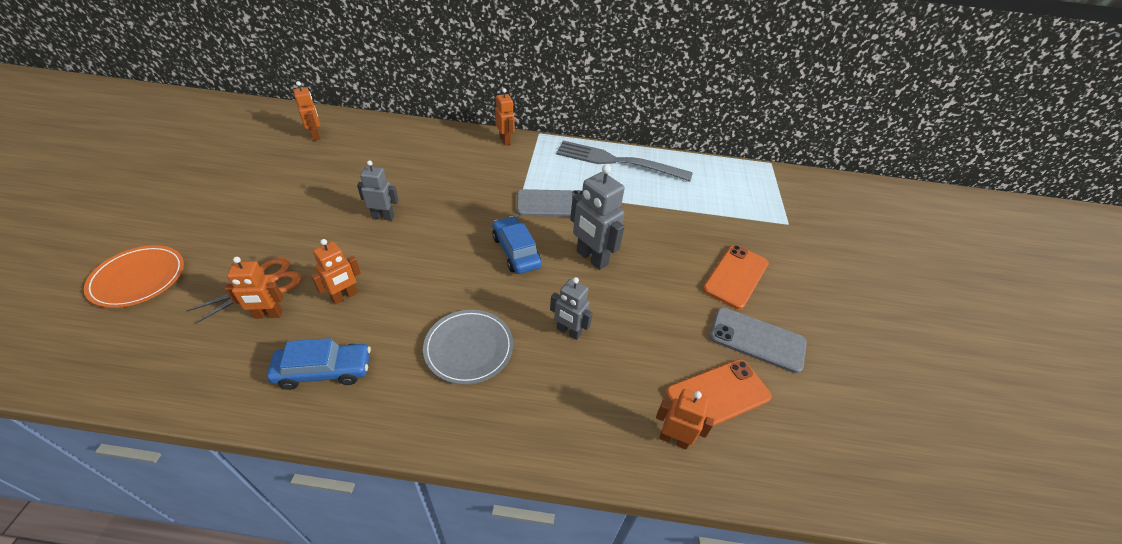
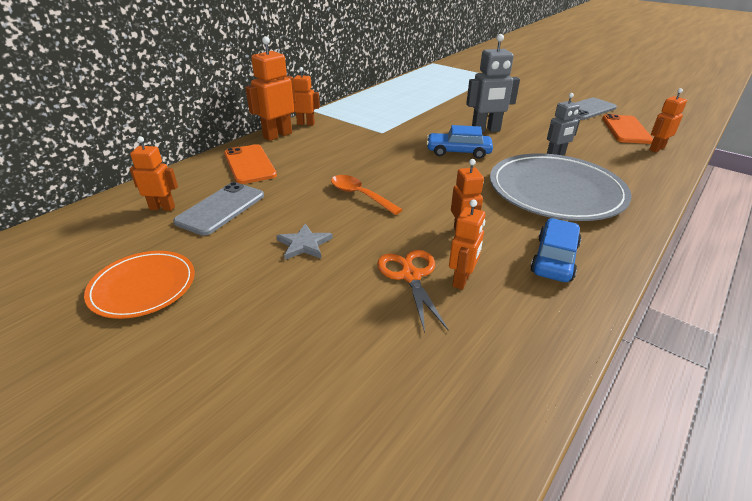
camera: 55 degrees left, 10 degrees down
orange plate [84,245,184,308] -> orange plate moved to [84,251,195,319]
grey robot [357,160,399,221] -> orange spoon [331,175,403,215]
grey plate [423,310,513,385] -> grey plate [490,153,631,221], size x1.77
grey phone [517,189,582,217] -> grey phone moved to [173,182,264,236]
grey fork [556,140,693,181] -> none
orange phone [703,245,769,309] -> orange phone moved to [224,144,277,184]
none -> orange robot [245,36,296,141]
none -> grey star [276,223,333,260]

